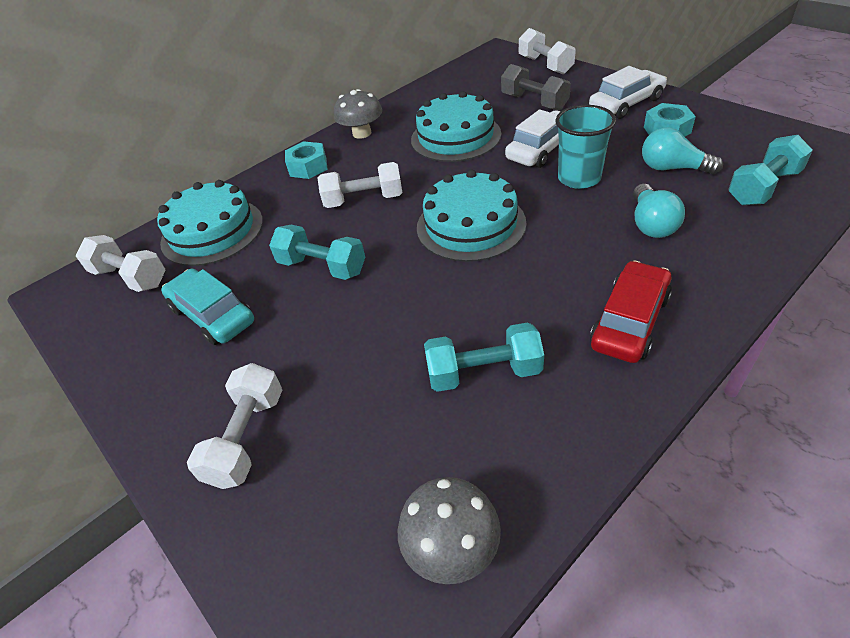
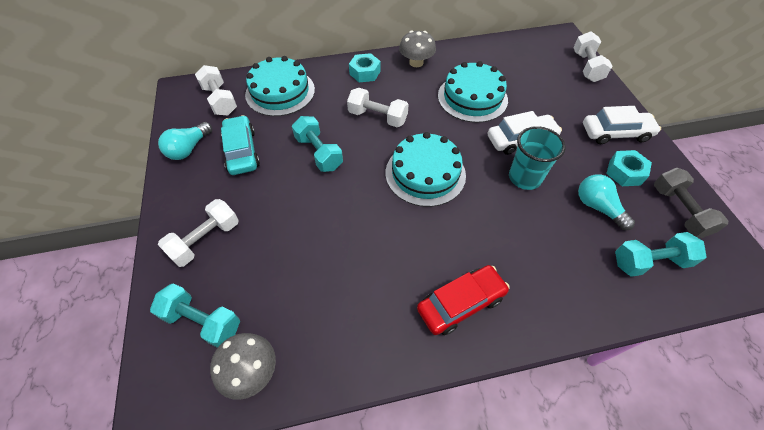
camera: 25 degrees right, 10 degrees up
turquoise dumbbell [424,323,544,392] -> turquoise dumbbell moved to [150,283,240,348]
grey dumbbell [501,64,571,110] -> grey dumbbell moved to [654,168,728,238]
turquoise light bulb [633,184,685,238] -> turquoise light bulb moved to [158,122,212,160]

